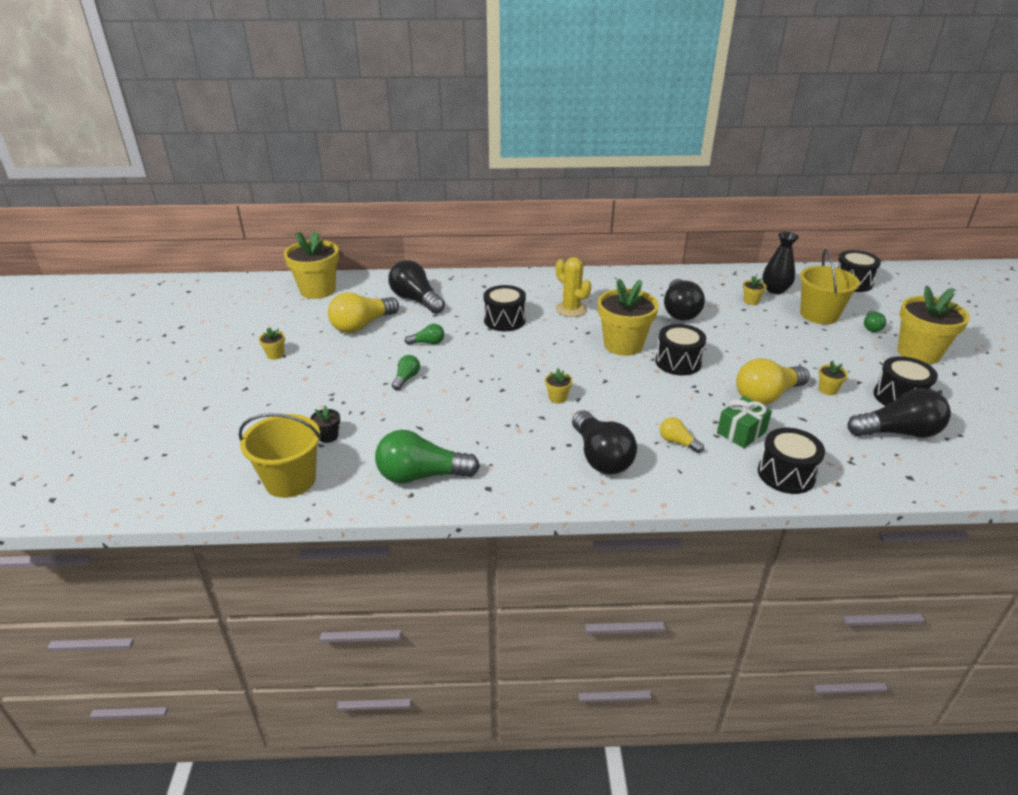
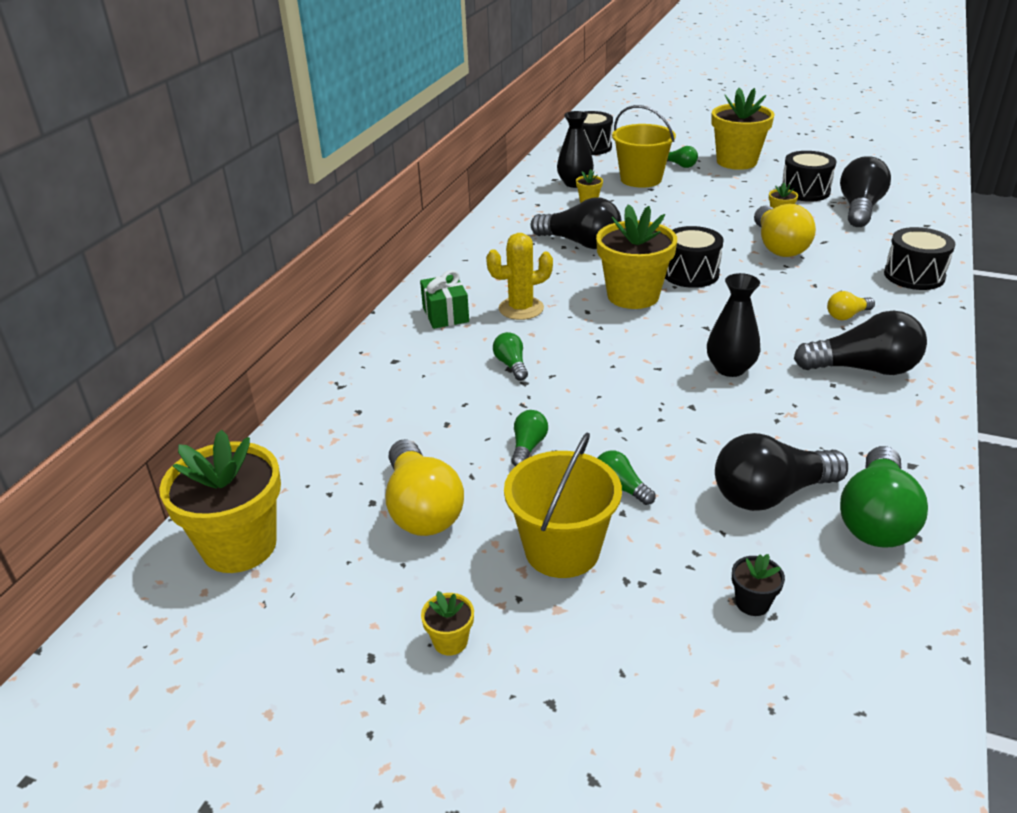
camera: 65 degrees left, 0 degrees up
yellow bucket [239,413,321,498] -> yellow bucket moved to [504,433,622,578]
black light bulb [388,260,445,314] -> black light bulb moved to [715,433,848,511]
black drum [483,285,526,331] -> green light bulb [493,332,528,381]
yellow flower pot [545,368,573,403] -> black vase [707,273,760,377]
green gift [717,396,772,448] -> green gift moved to [420,270,469,329]

